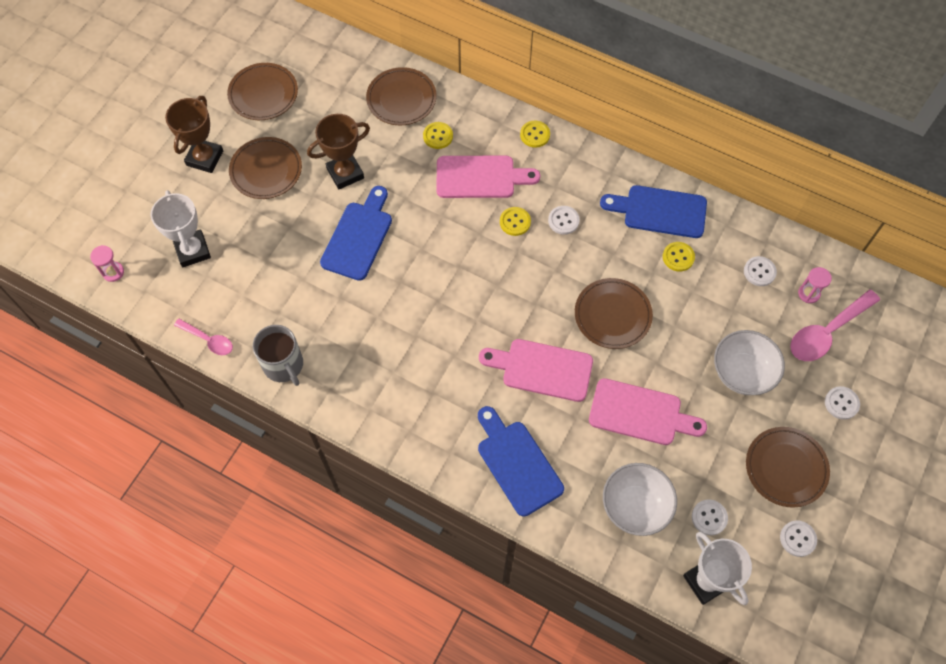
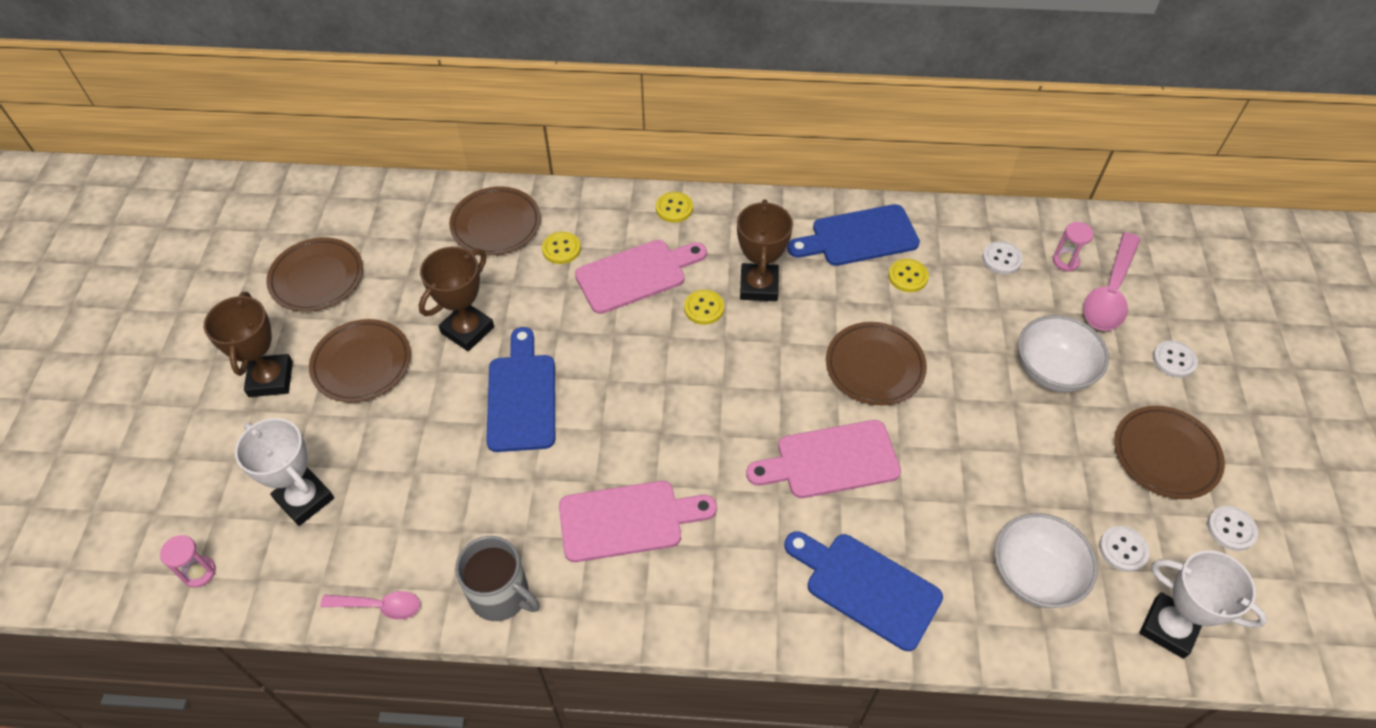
camera: 25 degrees left, 10 degrees down
white button [548,206,580,235] -> brown trophy [737,200,793,301]
pink cutting board [589,378,707,445] -> pink cutting board moved to [559,481,717,562]

